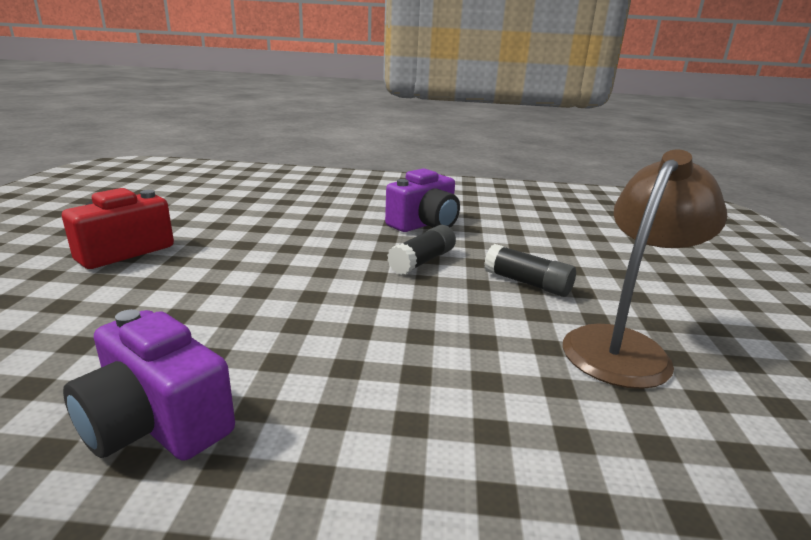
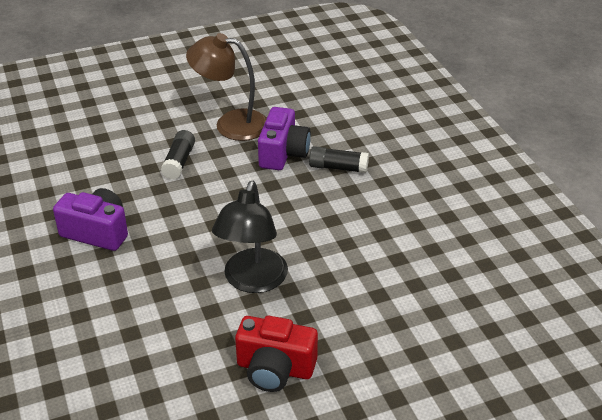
camera: 115 degrees left, 15 degrees up
purple camera [63,309,235,461] -> purple camera moved to [258,107,311,170]
black glue stick [387,225,456,275] -> black glue stick moved to [309,146,369,173]
none -> black lamp [212,181,288,293]

